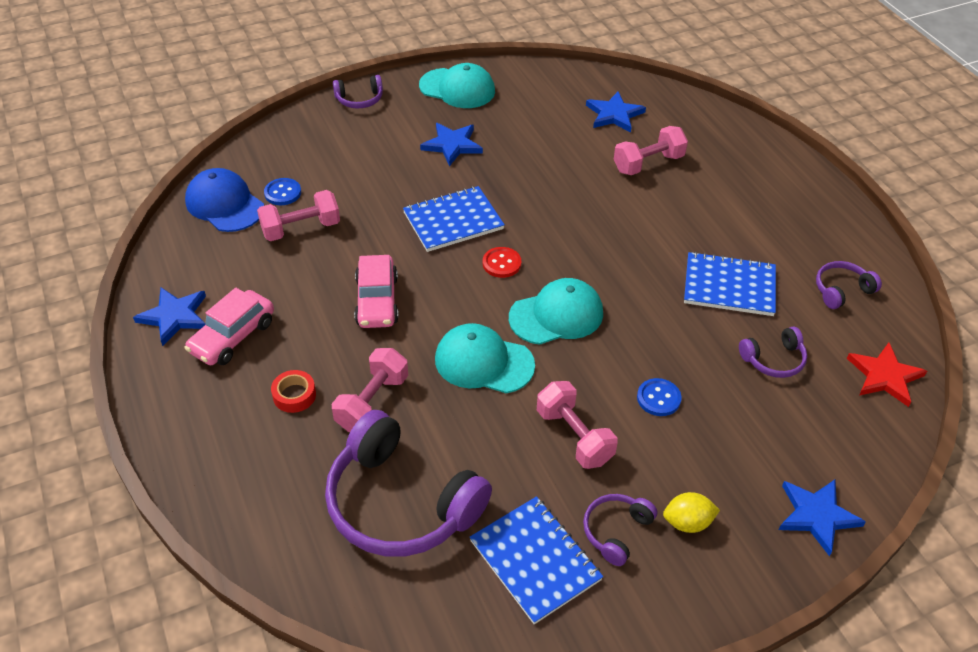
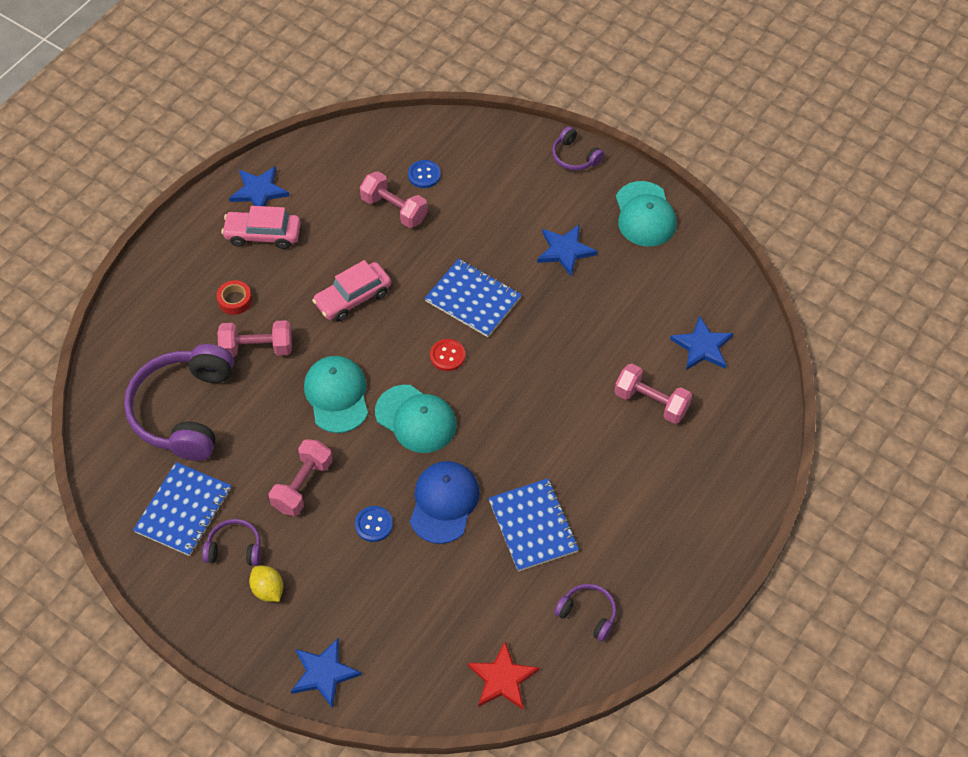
camera: 60 degrees right, 10 degrees up
blue cap [185,168,264,232] -> blue cap moved to [410,461,480,544]
purple headphones [739,326,807,378] -> none

